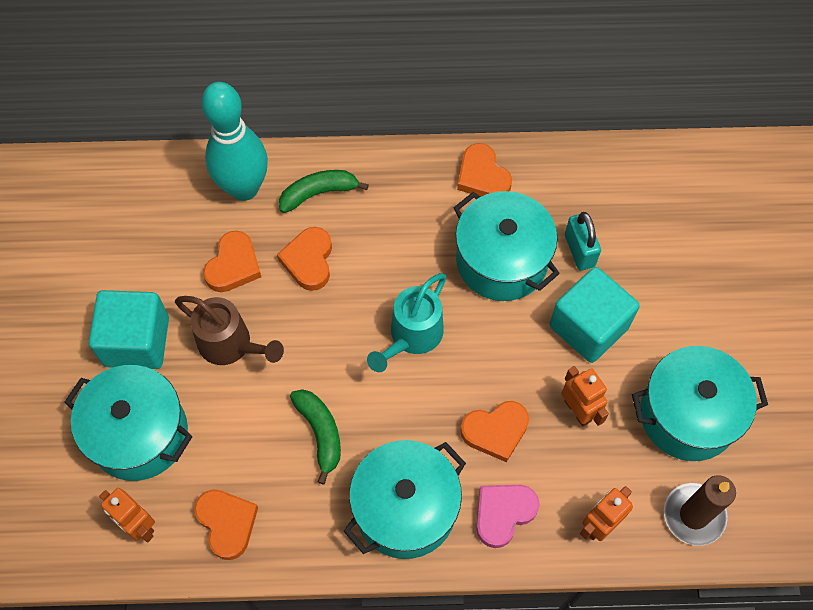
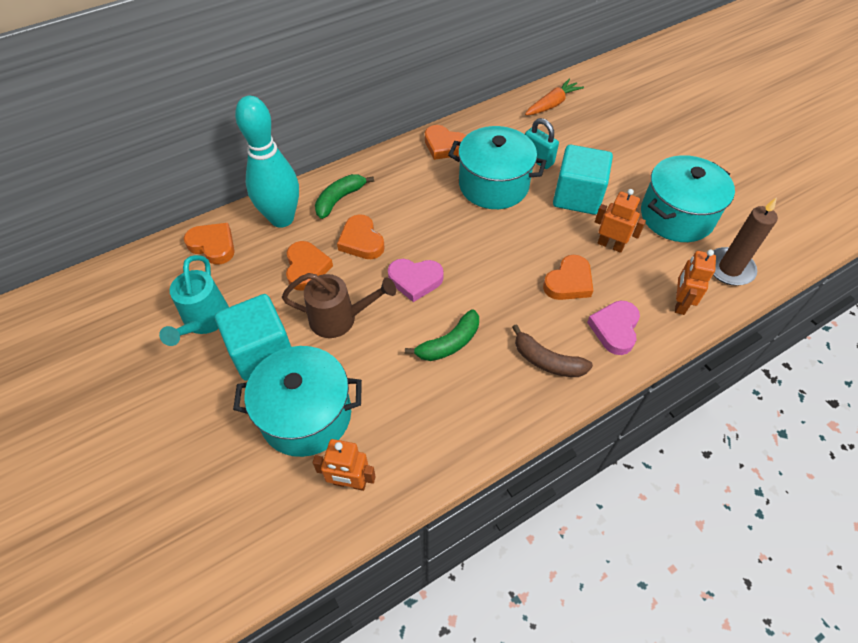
camera: 30 degrees left, 10 degrees down
orange heart [194,490,258,560] -> orange heart moved to [184,223,234,265]
green banana [290,389,341,484] -> green banana turned 105 degrees clockwise [405,309,479,361]
turquoise pot [344,440,466,559] -> brown banana [512,324,593,377]
turquoise watering can [367,273,447,372] -> turquoise watering can moved to [159,255,229,346]
none -> pink heart [388,259,444,302]
none -> orange carrot [525,78,584,115]

